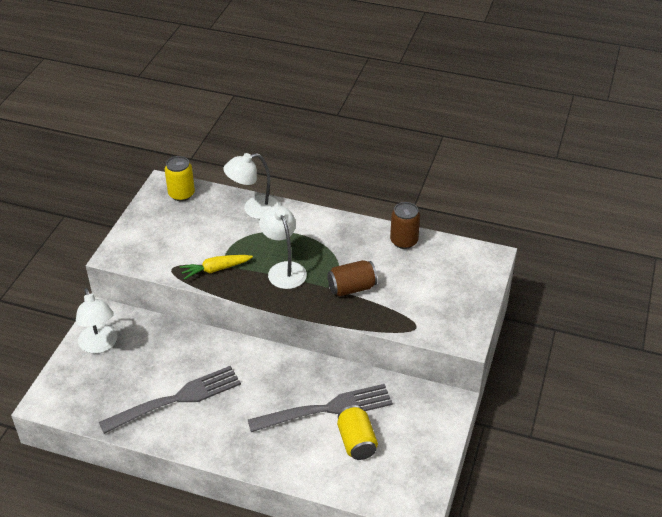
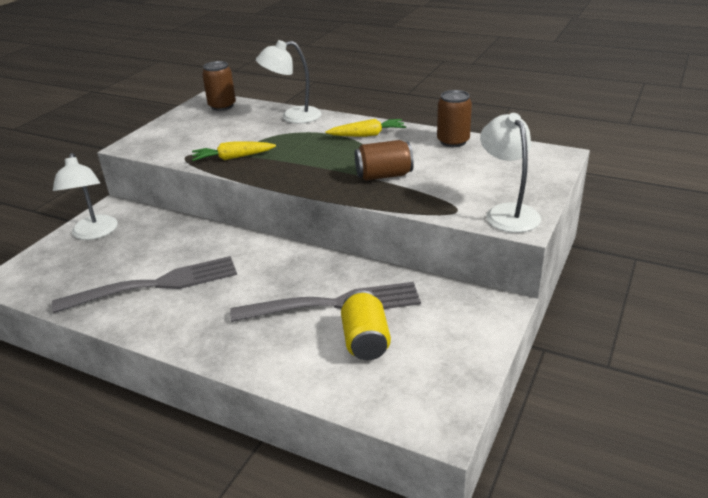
camera: 10 degrees right, 10 degrees down
yellow can [165,156,195,201] -> brown can [202,61,236,111]
white lamp [259,206,307,289] -> white lamp moved to [480,113,541,233]
none -> yellow carrot [326,119,406,137]

